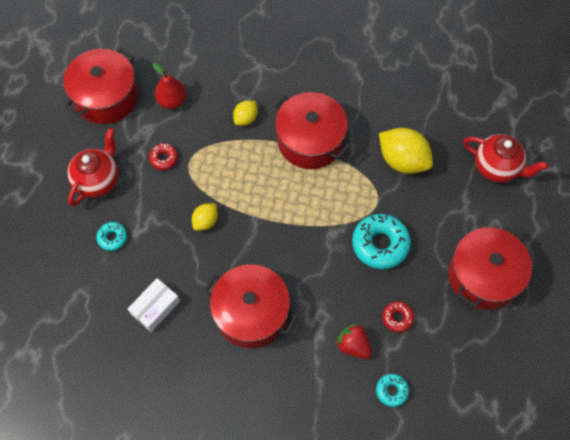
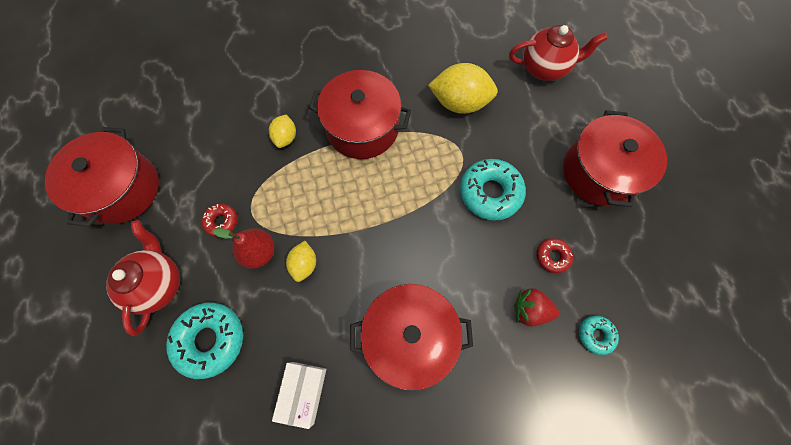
camera: 30 degrees left, 5 degrees up
turquoise donut [96,222,127,251] -> turquoise donut [166,303,243,379], size x1.90
red pear [153,63,186,109] -> red pear moved to [212,228,275,269]

